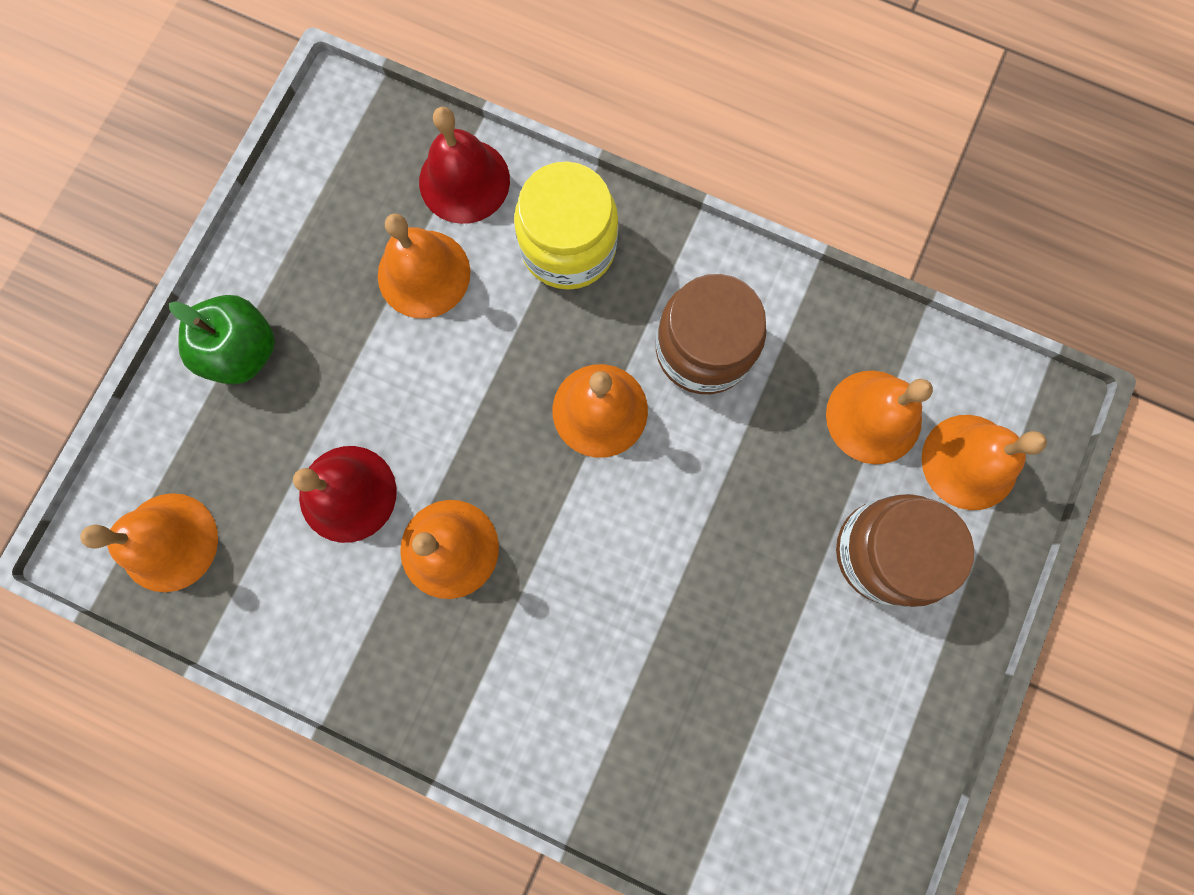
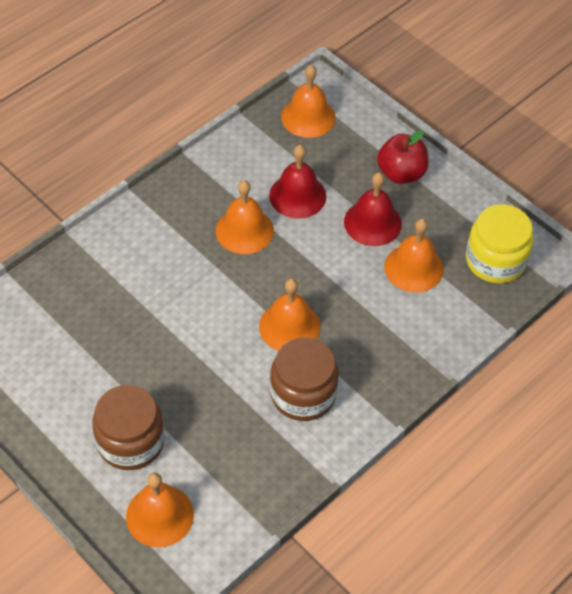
camera: 110 degrees right, 25 degrees down
green apple [169,295,275,384] -> red apple [377,130,429,184]
red bell [419,107,510,224] -> red bell moved to [344,172,402,246]
yellow jar [514,161,618,290] -> yellow jar moved to [466,204,533,283]
orange bell [826,371,933,464] -> none

